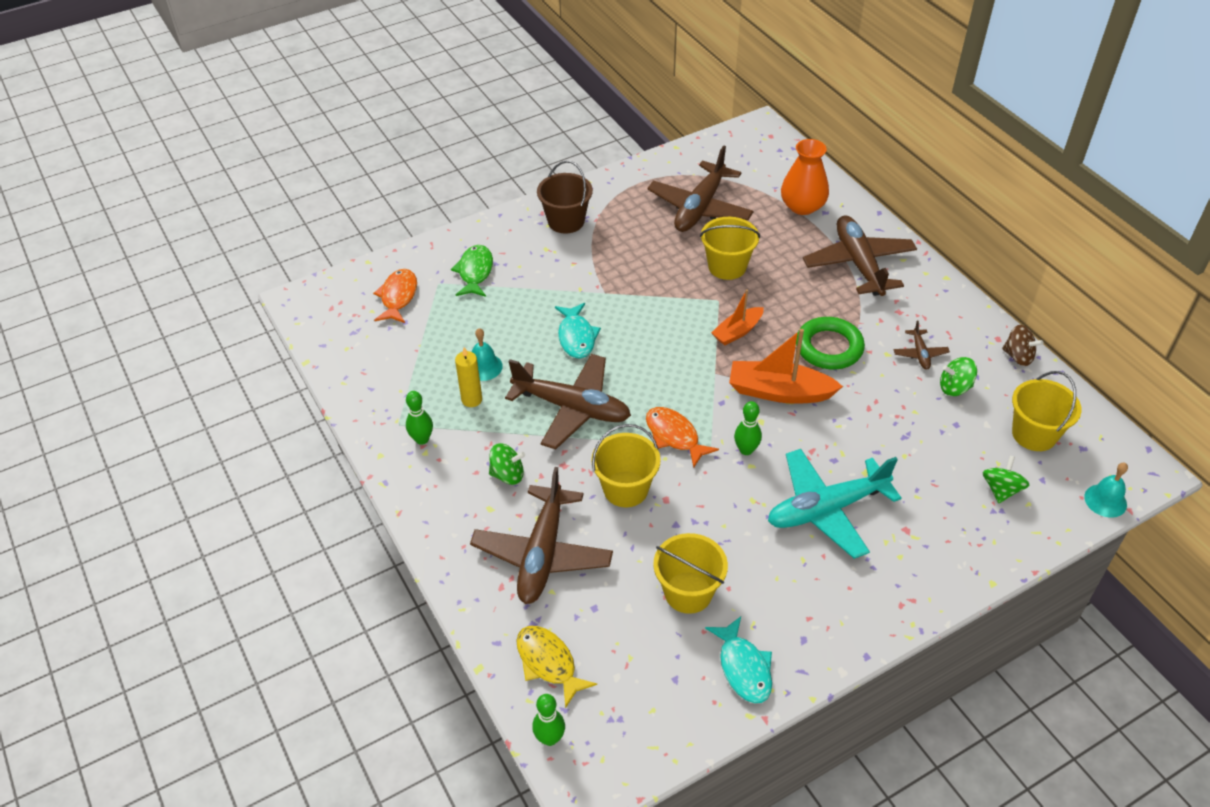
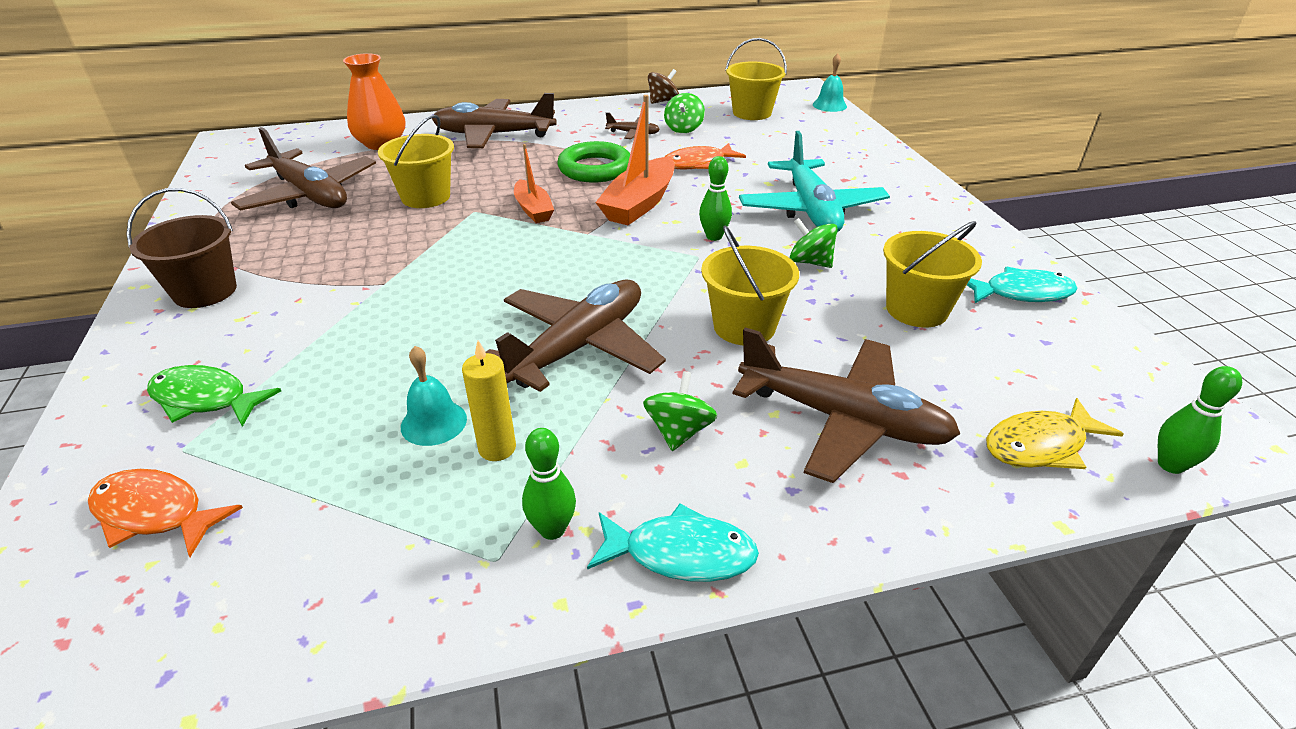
camera: 75 degrees left, 10 degrees down
turquoise fish [555,303,601,358] -> turquoise fish moved to [587,504,759,582]
orange fish [646,407,719,468] -> orange fish moved to [665,143,746,170]
green spinning top [982,456,1029,503] -> green spinning top moved to [790,218,838,268]

